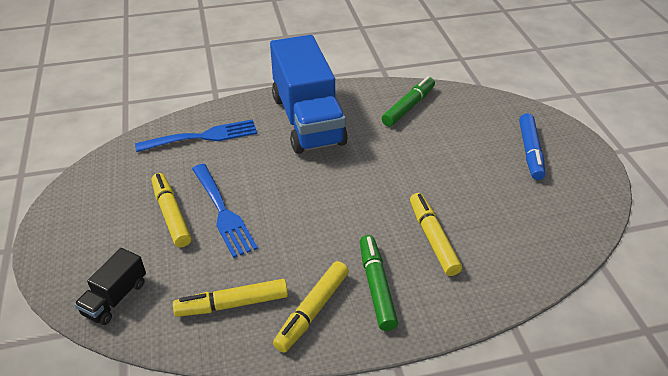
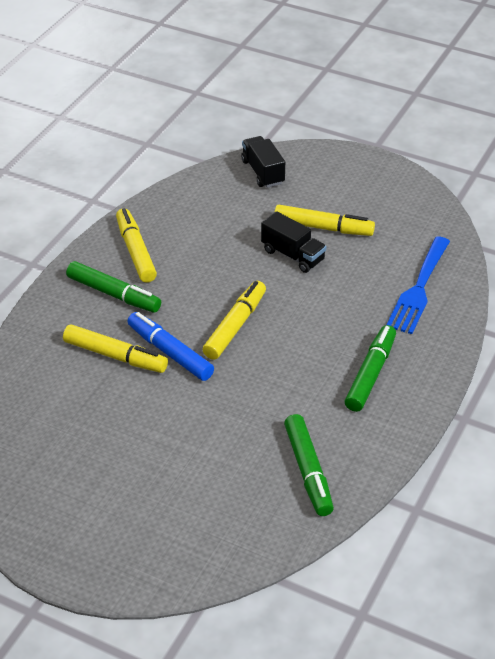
camera: 130 degrees right, 0 degrees up
yellow marker [173,279,288,317] -> yellow marker moved to [202,281,266,360]
blue fork [192,164,258,258] -> black truck [261,211,326,273]
blue truck [270,35,348,154] -> green marker [345,325,396,412]
blue marker [519,113,545,180] -> blue marker moved to [127,312,214,381]

